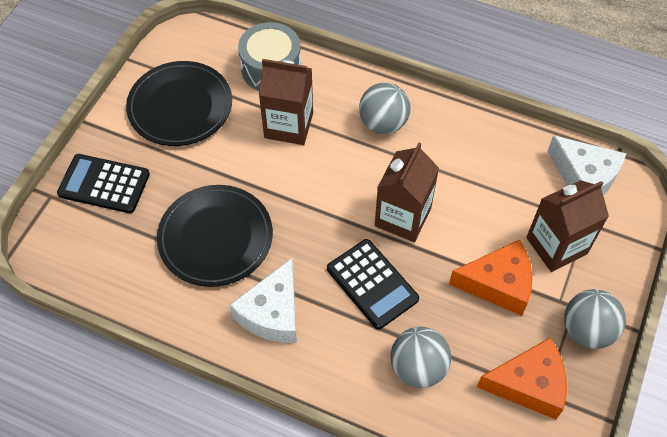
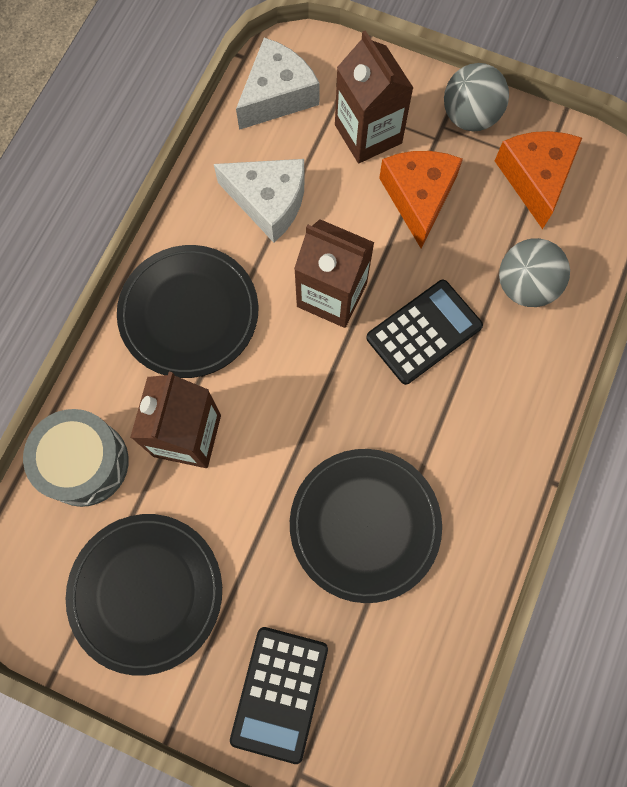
camera: 90 degrees left, 15 degrees up
white cheese [230,258,297,343] -> white cheese moved to [214,159,305,243]
grey ball [359,83,410,134] -> black plate [117,245,258,378]

